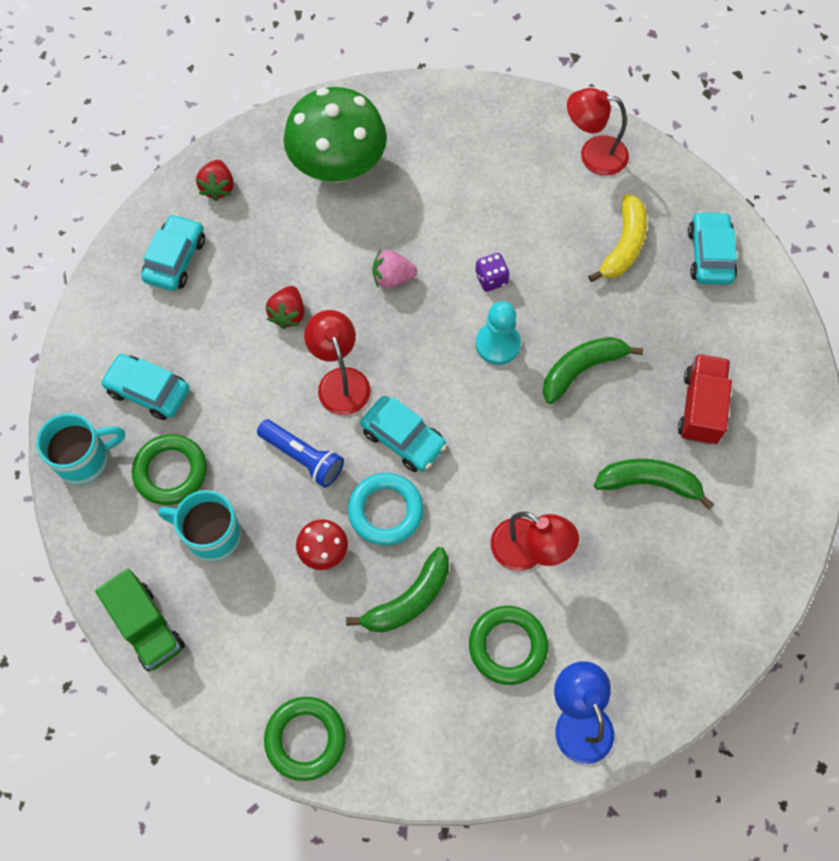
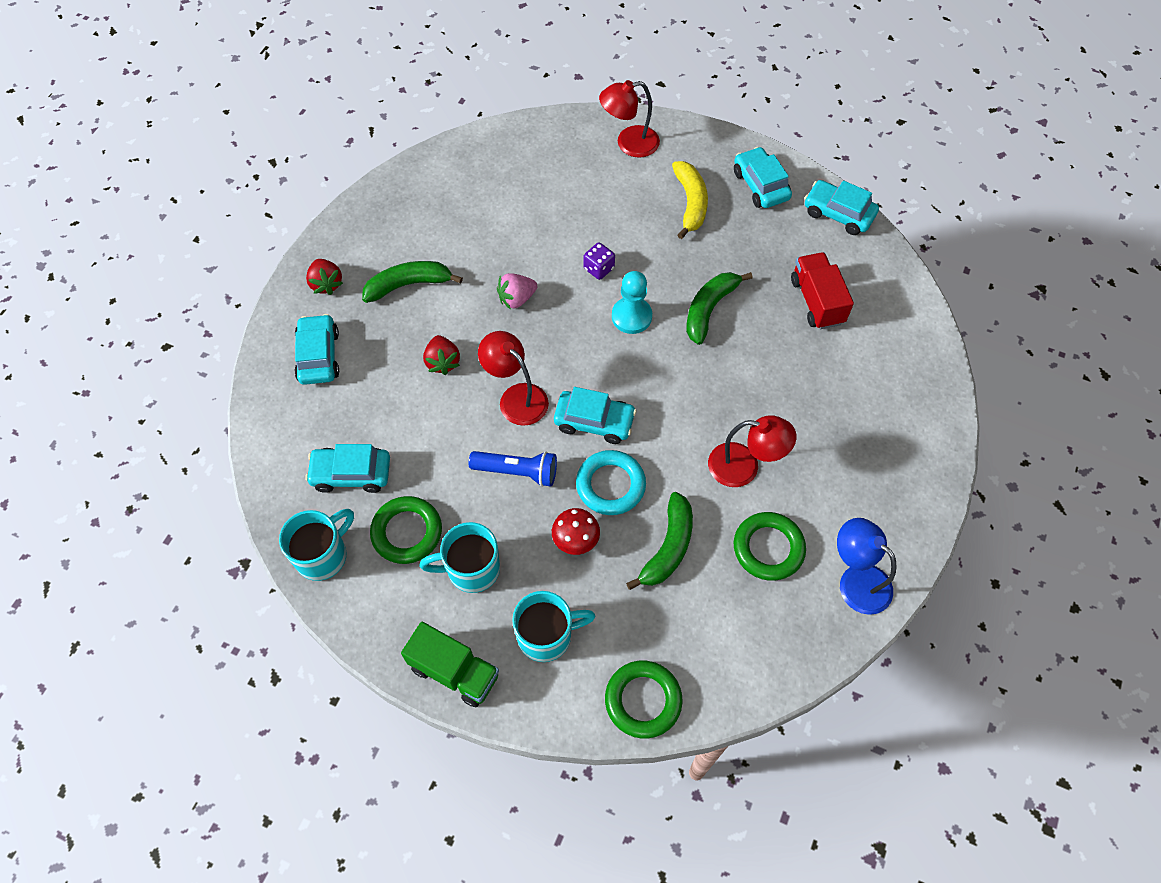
camera: 25 degrees left, 5 degrees down
green mushroom [283,87,387,183] -> none
green banana [594,459,715,510] -> green banana moved to [362,261,463,303]
none -> turquoise mug [512,591,595,662]
none -> turquoise car [804,180,879,235]

